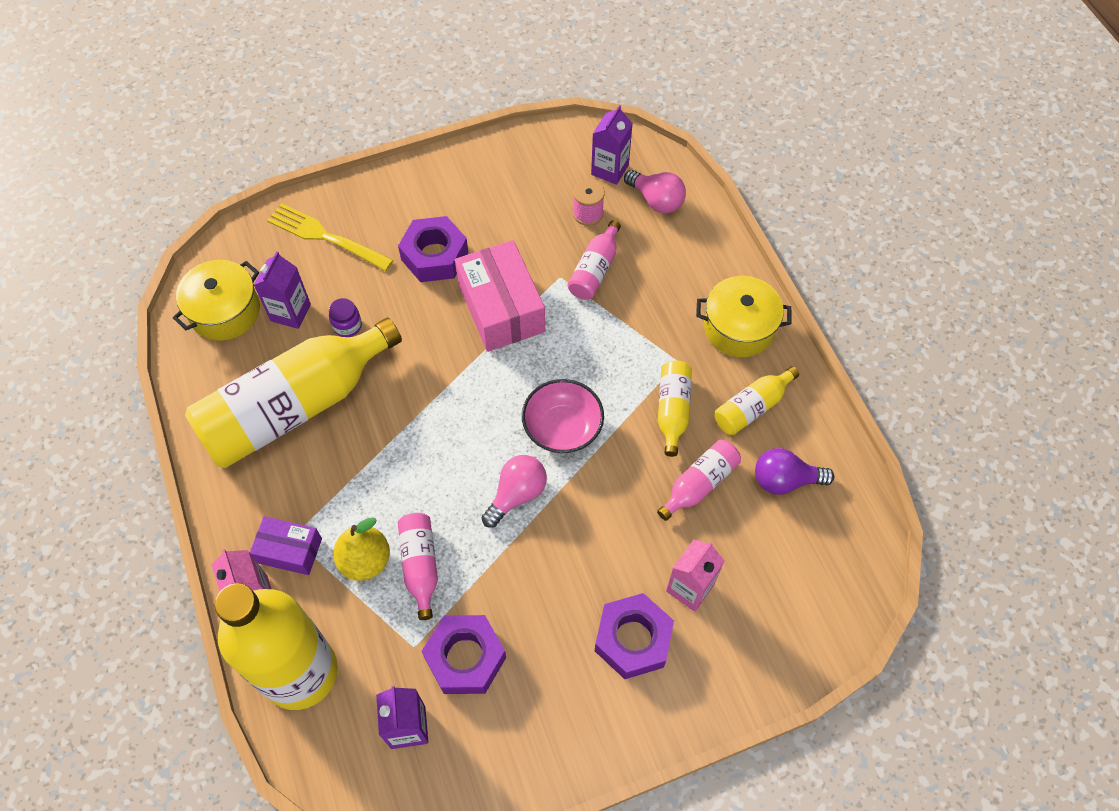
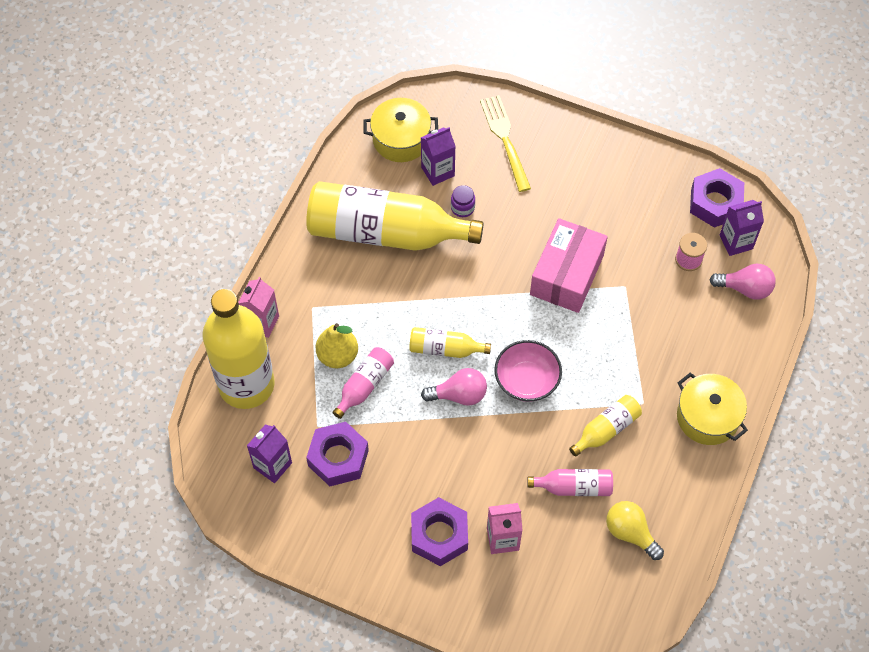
camera: 45 degrees right, 0 degrees up
purple box [250,516,322,575] -> none
purple nut [398,216,468,282] -> purple nut moved to [690,168,744,228]
pink bottle [568,220,621,300] -> none
pink light bulb [624,170,686,213] -> pink light bulb turned 75 degrees counterclockwise [710,264,776,300]
yellow bottle [714,366,799,435] -> yellow bottle moved to [409,327,491,358]
purple light bulb [755,448,834,495] -> yellow light bulb [606,501,664,560]

